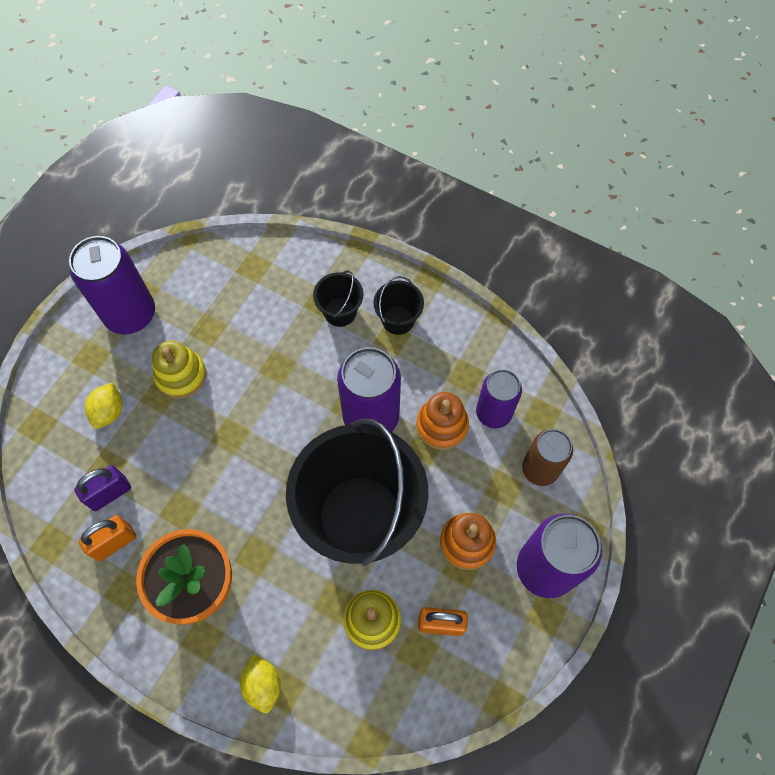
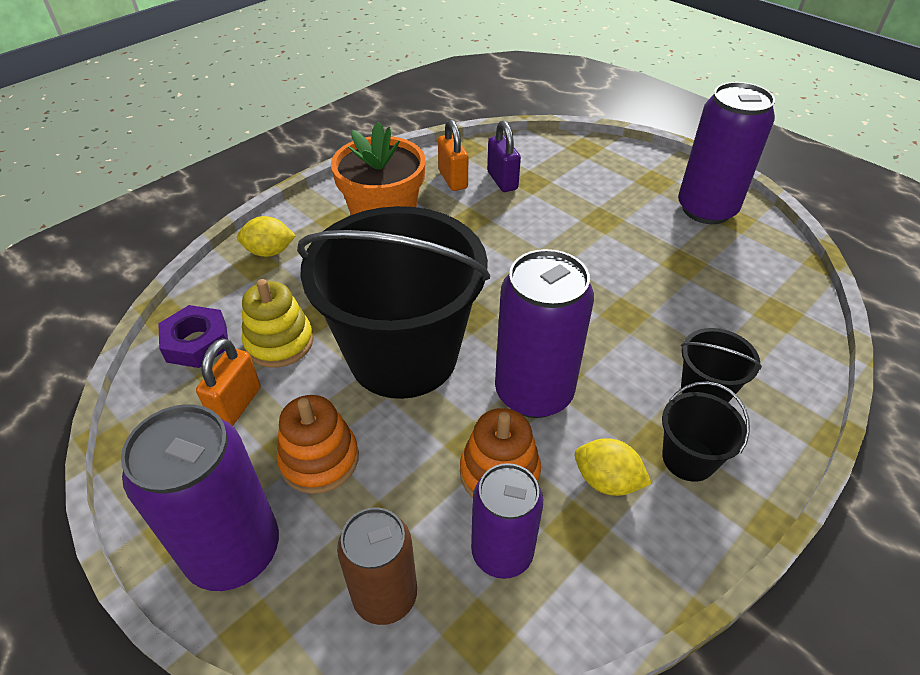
camera: 105 degrees right, 20 degrees down
yellow lemon [85,382,122,429] -> yellow lemon moved to [575,438,652,496]
yellow stacking toy [152,340,206,399] -> none
none -> purple nut [158,305,228,368]

